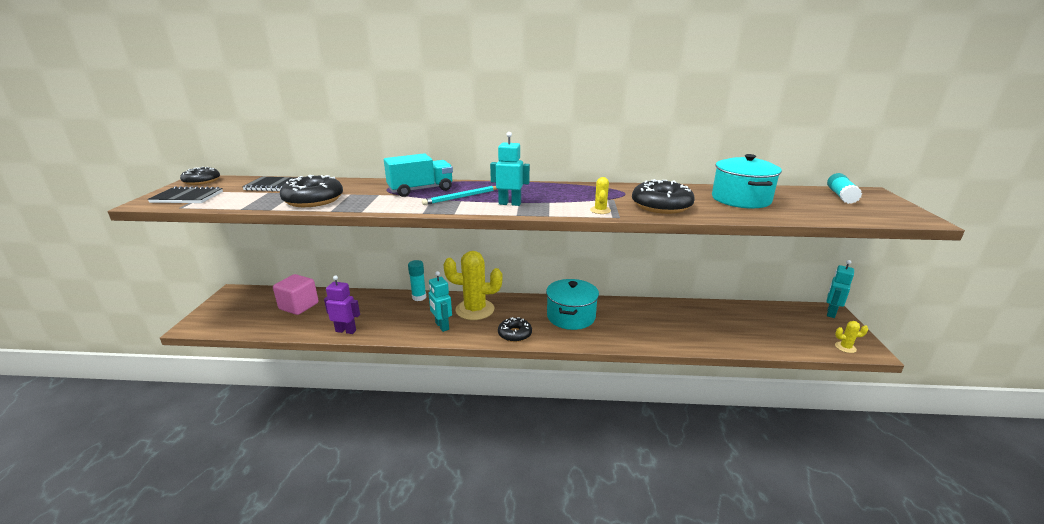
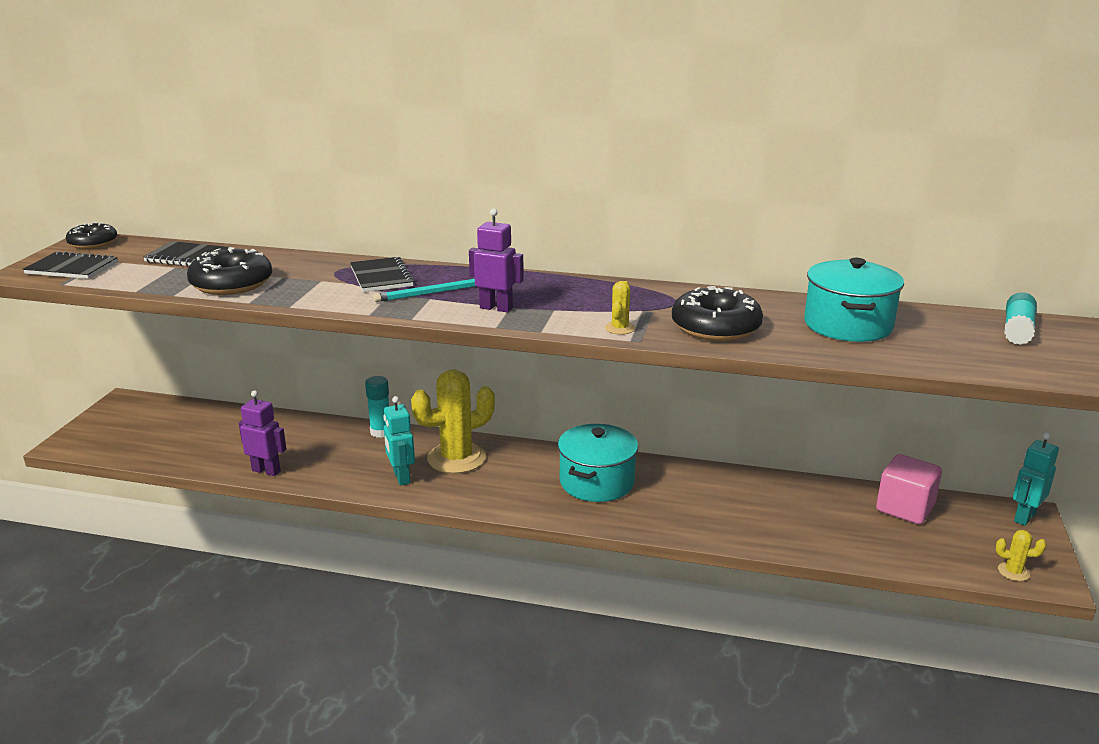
camera: 10 degrees right, 0 degrees up
pink cube [273,274,319,315] -> pink cube moved to [876,454,942,524]
turquoise truck [384,153,453,197] -> black notebook [350,257,415,292]
yellow cactus [443,251,503,320] -> yellow cactus turned 45 degrees counterclockwise [411,369,495,474]
turquoise robot [490,132,530,206] -> purple robot [469,208,524,313]
black donut [498,317,532,342] -> none

